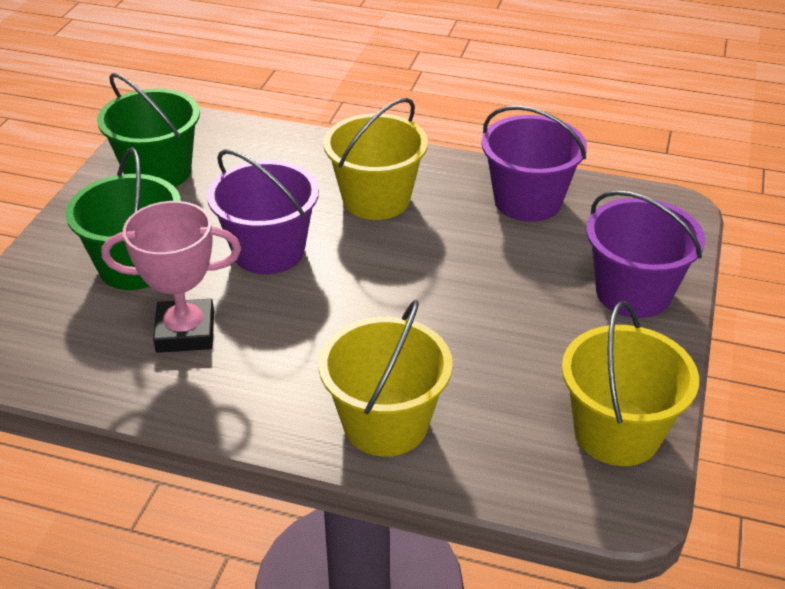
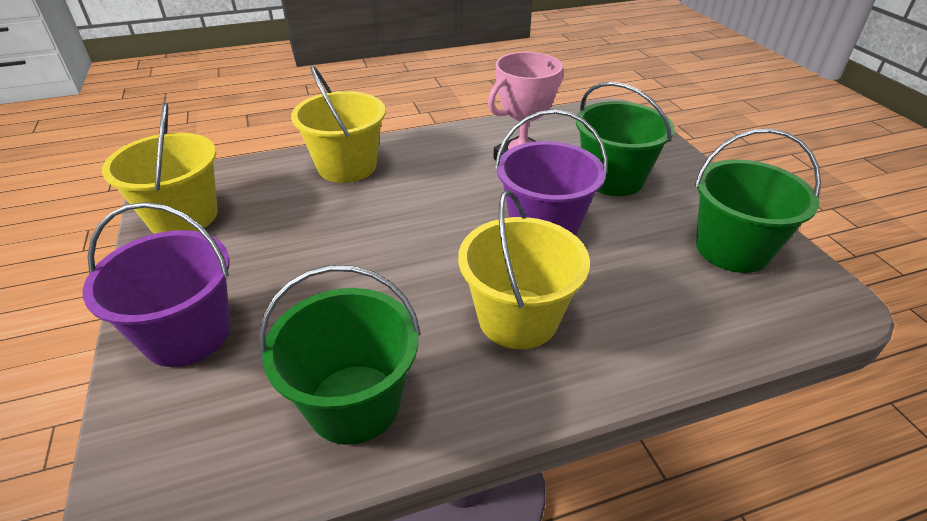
camera: 145 degrees right, 0 degrees up
purple bucket [481,105,587,222] -> green bucket [259,265,421,445]

